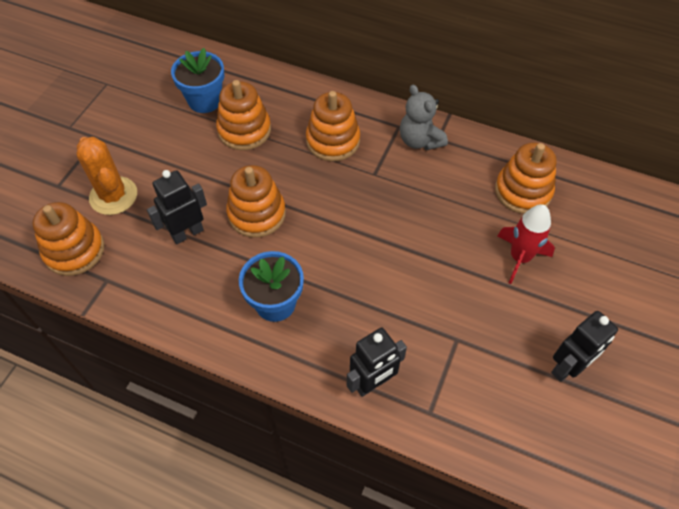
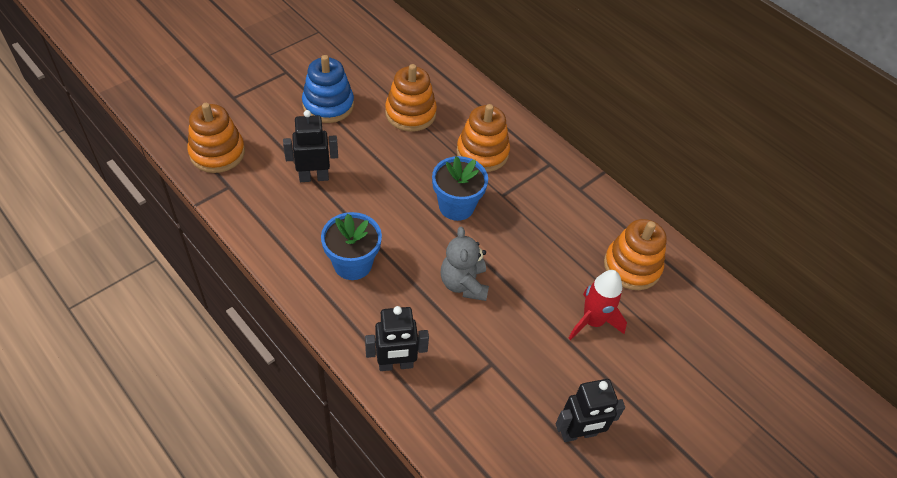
camera: 20 degrees right, 5 degrees down
orange cactus [77,137,137,215] -> none
blue flower pot [171,48,224,113] -> blue flower pot moved to [432,156,488,221]
orange stacking toy [226,165,286,238] -> none
grey teddy bear [400,85,448,150] -> grey teddy bear moved to [441,227,489,301]
none -> blue stacking toy [302,55,354,123]

